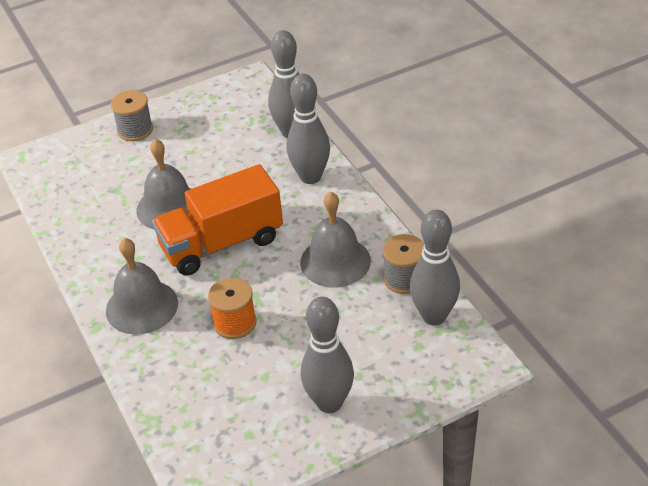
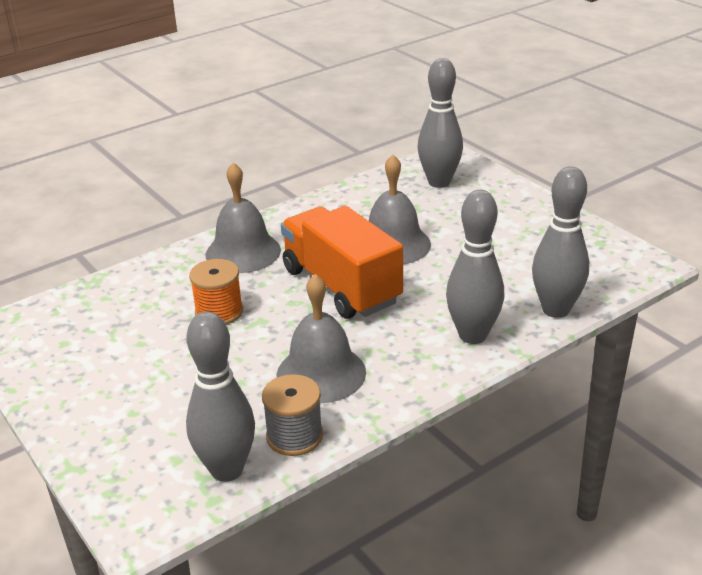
camera: 80 degrees right, 10 degrees down
grey spool [111,90,153,141] -> none
grey bowling pin [301,297,354,413] -> grey bowling pin moved to [417,58,463,188]

